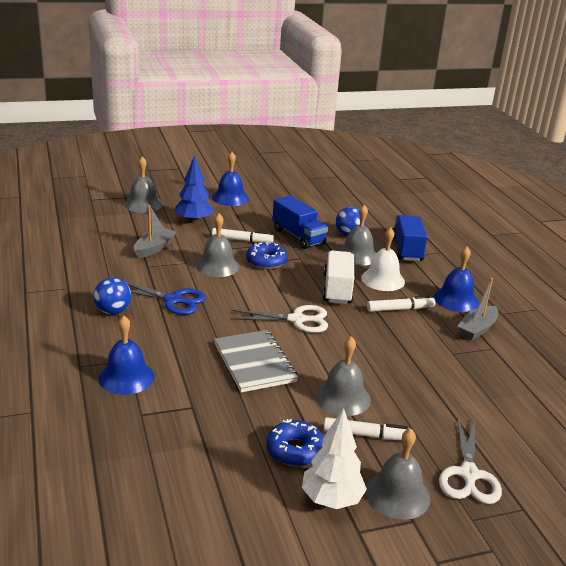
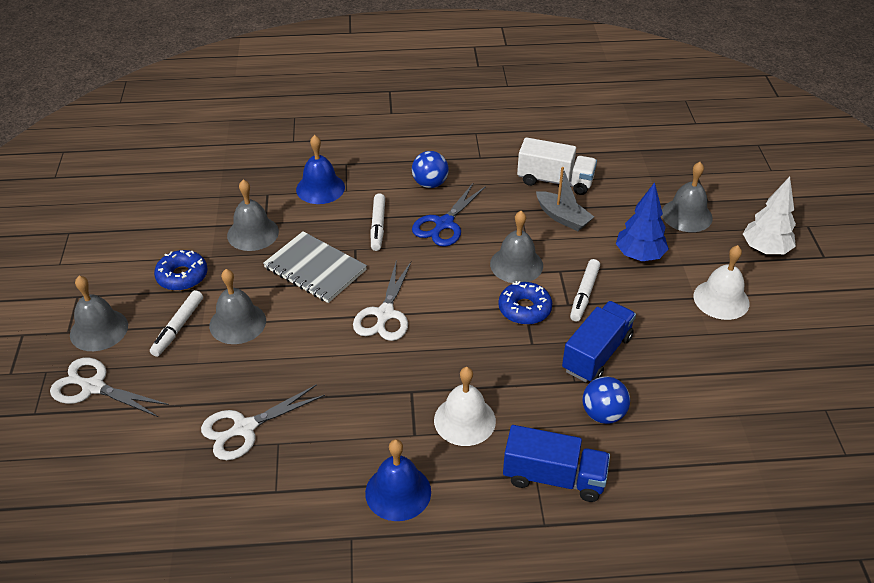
camera: 105 degrees right, 15 degrees up
blue bell [212,152,249,206] -> white bell [693,245,750,320]
grey notebook [214,330,298,392] -> grey notebook turned 45 degrees clockwise [263,231,367,303]
blue truck [272,195,328,249] -> blue truck turned 150 degrees clockwise [562,301,636,382]
white tree [302,409,367,509] -> white tree moved to [743,177,796,254]
white truck [323,251,354,304] -> white truck moved to [517,137,597,195]
grey bell [338,205,376,266] -> grey bell moved to [227,180,279,251]
white marker [367,295,435,312] -> white marker moved to [370,193,385,251]
grey boat [457,278,498,341] -> none
none -> white scissors [201,384,325,460]

